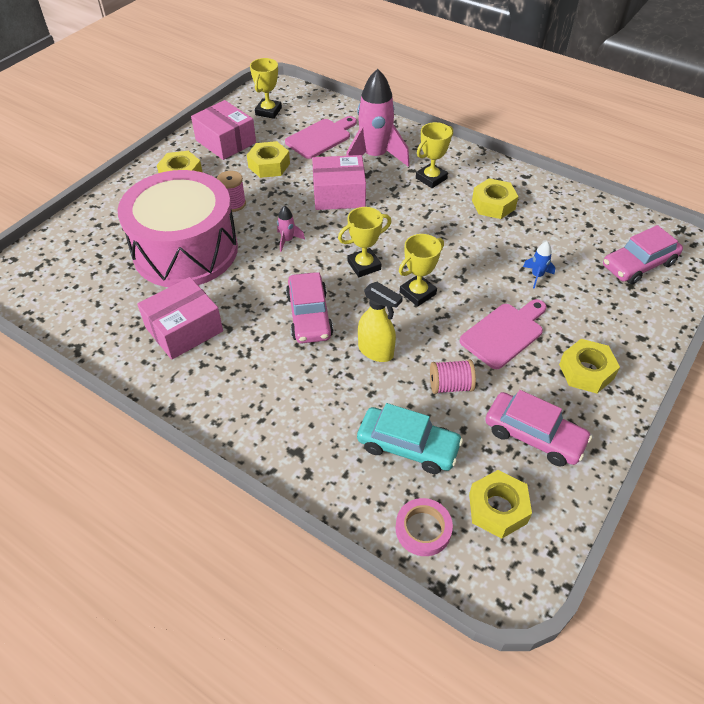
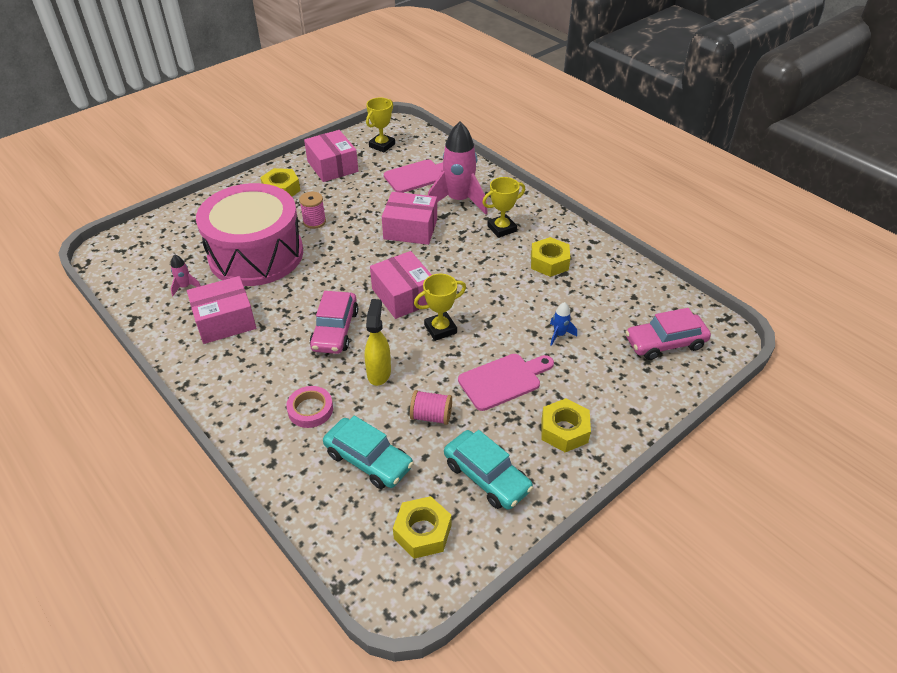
camera: 15 degrees right, 5 degrees down
yellow nut [247,141,290,178] -> none
pink rocket [277,206,305,252] -> pink rocket moved to [171,254,201,296]
yellow trophy [338,207,391,277] -> pink box [370,251,431,319]
yellow spray bottle [358,282,403,362] -> yellow spray bottle turned 135 degrees counterclockwise [365,299,391,386]
pink tape [396,498,453,556] -> pink tape moved to [286,386,333,428]
pink car [485,390,592,466] -> turquoise car [444,430,533,510]

